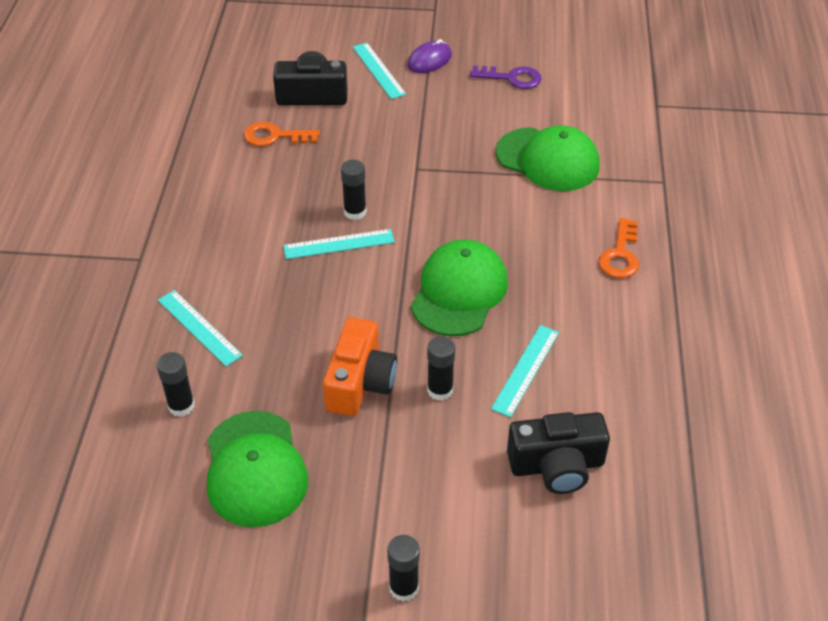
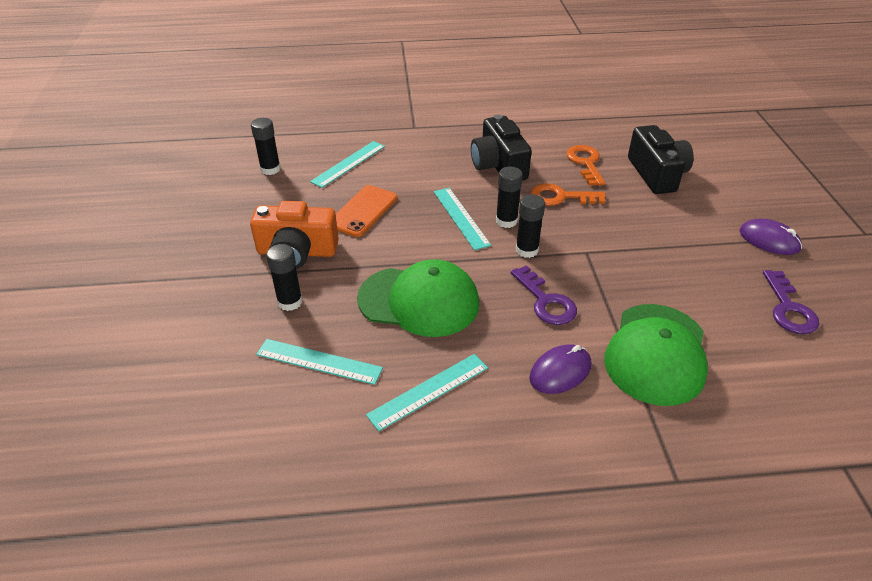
camera: 80 degrees right, 5 degrees down
green cap [207,411,308,527] -> none
turquoise ruler [353,43,406,99] -> turquoise ruler moved to [366,354,488,431]
black glue stick [387,535,420,602] -> black glue stick moved to [516,194,545,258]
black camera [507,412,610,494] -> black camera moved to [471,114,532,180]
orange key [599,218,639,278] -> orange key moved to [530,183,606,206]
none -> orange phone [336,185,397,237]
none -> purple key [511,265,577,325]
none -> purple mouse [529,344,591,394]

